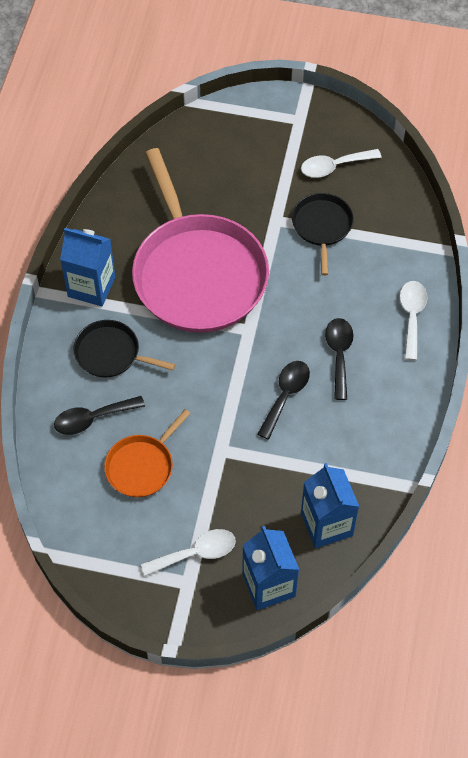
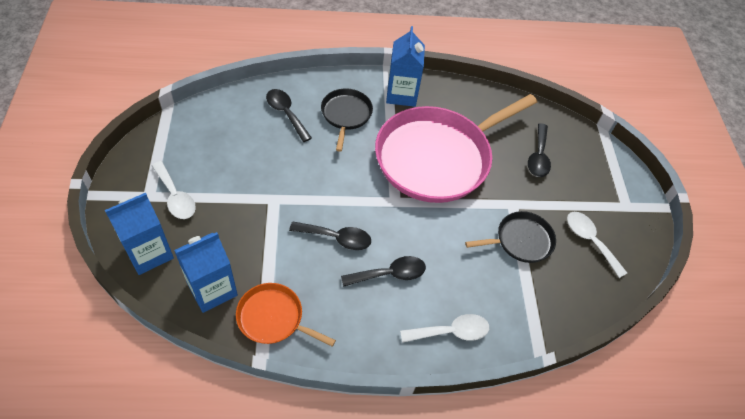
camera: 70 degrees right, 5 degrees down
orange pan [104,409,191,497] -> orange pan moved to [236,283,336,347]
none -> black spoon [528,123,551,177]

